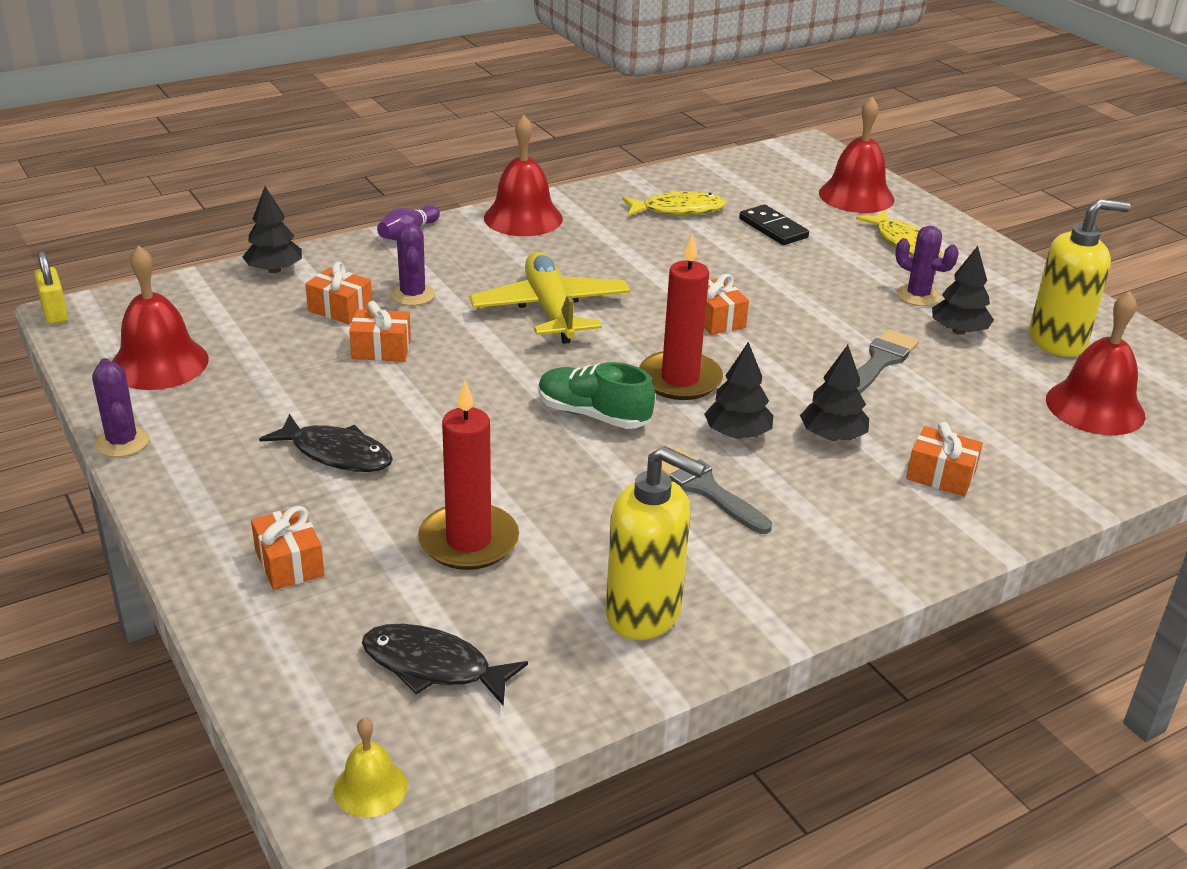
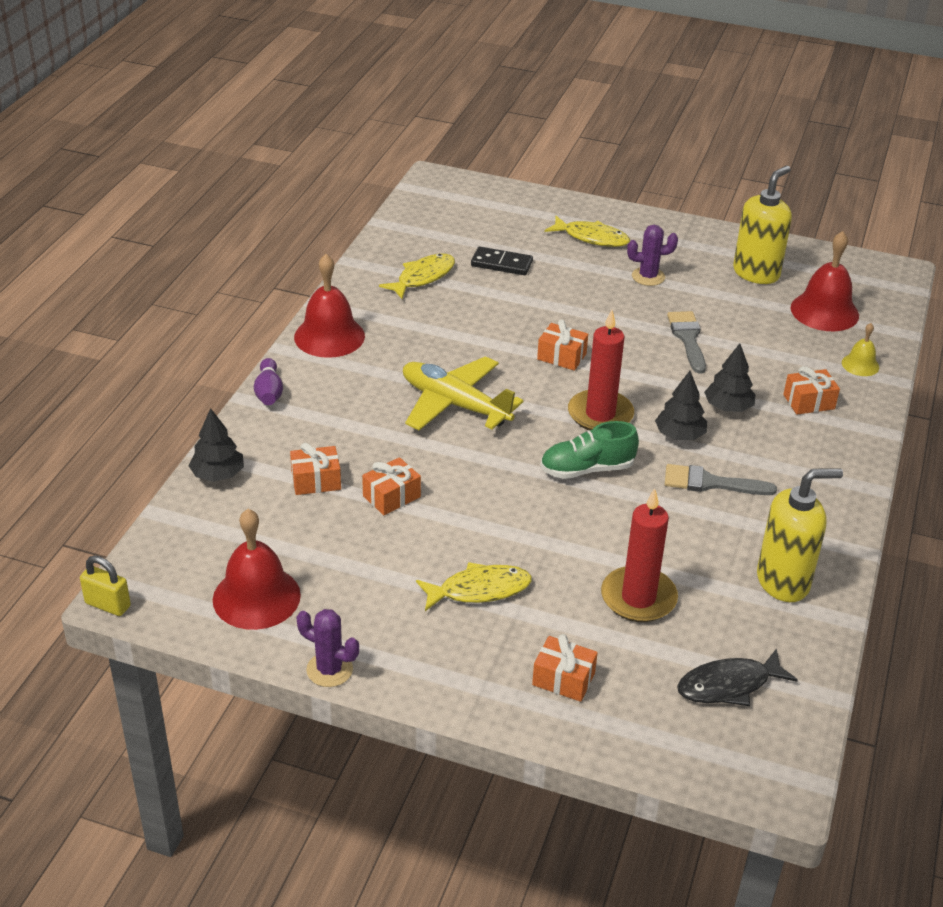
camera: 40 degrees left, 5 degrees up
black fish [259,414,393,472] -> yellow fish [416,562,532,611]
yellow bell [333,718,407,817] -> yellow bell moved to [842,323,879,376]
purple cactus [390,223,435,306] -> none
red bell [819,97,894,213] -> none
black tree [932,246,994,335] -> none

